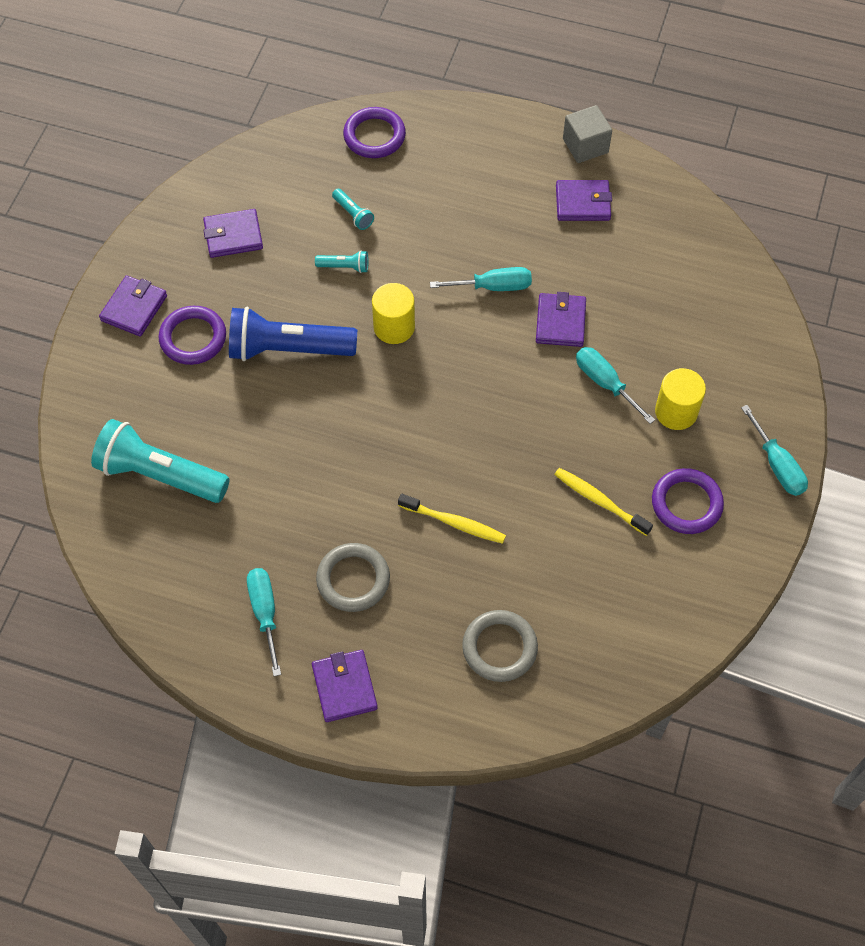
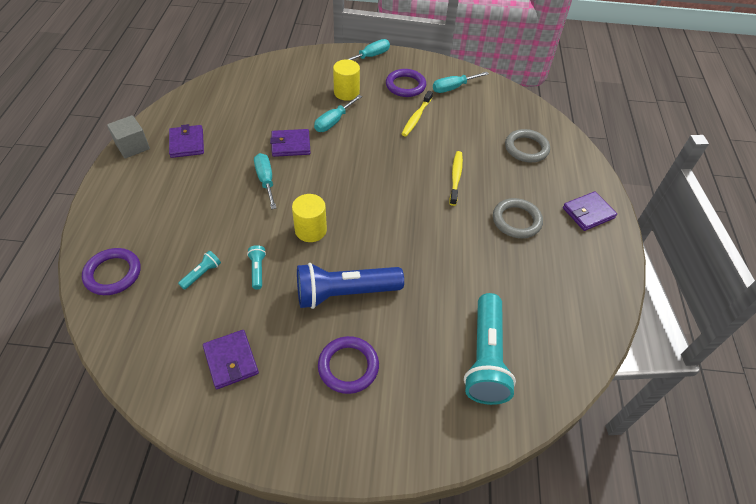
camera: 105 degrees left, 10 degrees down
purple wallet [99,275,167,337] -> none
blue flashlight [229,307,357,361] -> blue flashlight turned 90 degrees clockwise [297,263,404,309]
turquoise screwdriver [247,568,281,676] -> turquoise screwdriver moved to [433,72,489,93]

